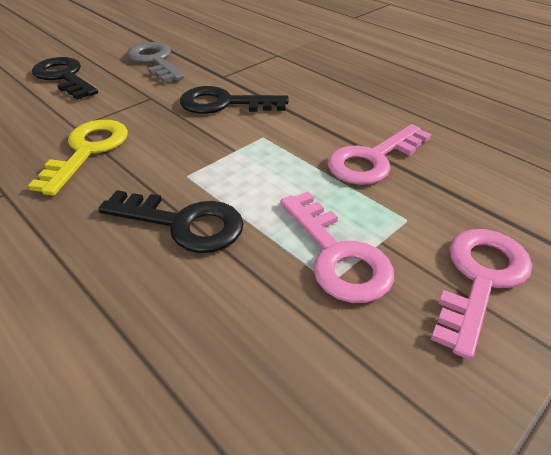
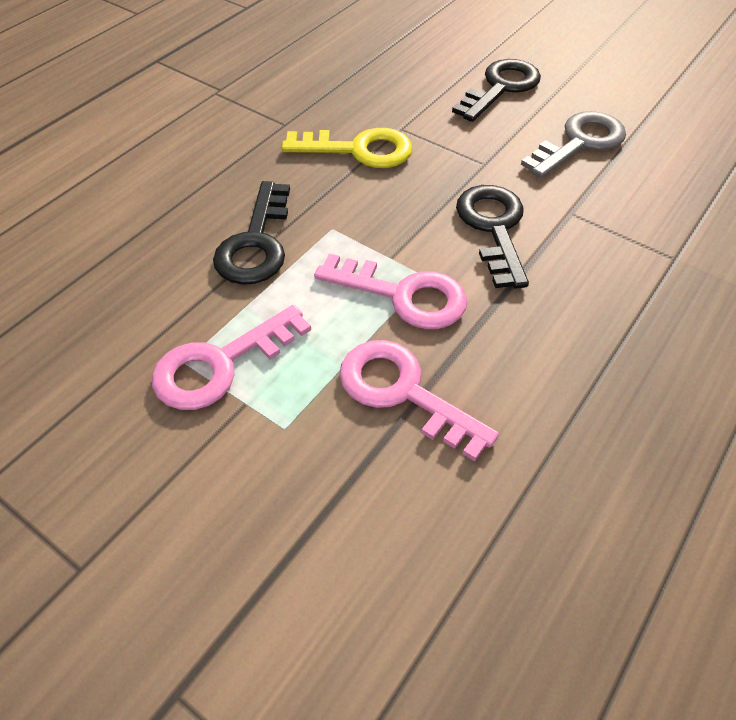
camera: 80 degrees right, 10 degrees up
pink key [430,229,532,360] -> pink key moved to [314,253,467,329]

